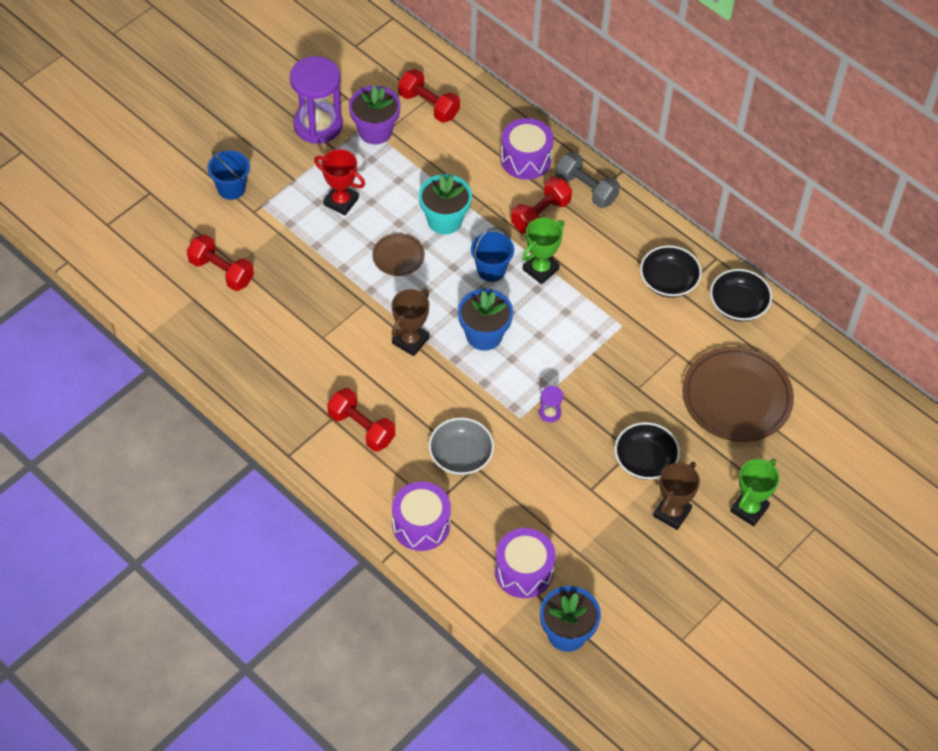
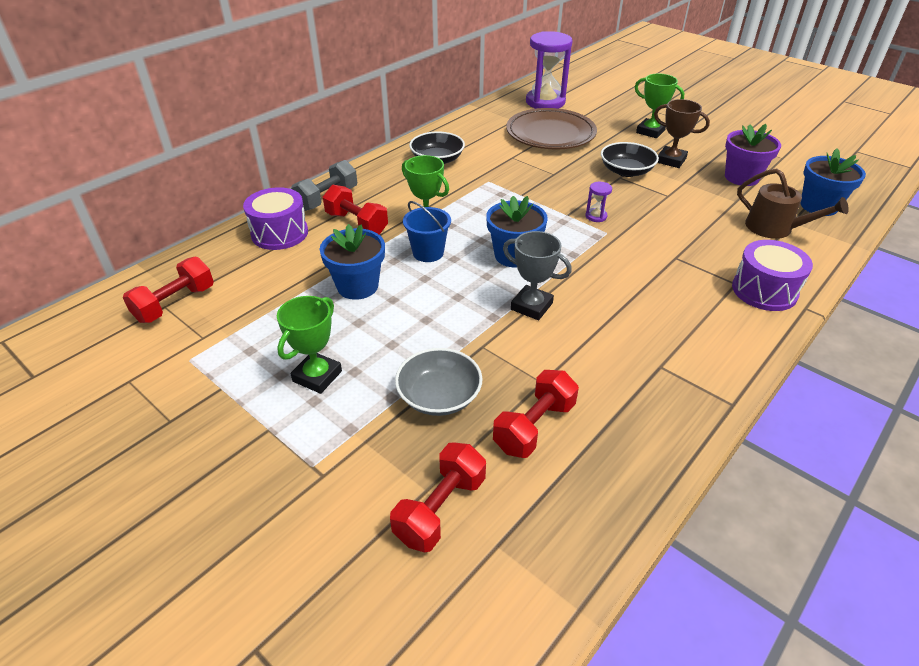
camera: 90 degrees left, 15 degrees down
blue bucket [208,150,250,200] -> none
purple hourglass [290,56,343,144] -> purple hourglass moved to [526,31,573,109]
red trophy [314,149,365,215] -> green trophy [277,296,342,394]
red dumbbell [327,388,395,452] -> red dumbbell moved to [493,370,579,458]
purple flower pot [349,85,401,144] -> purple flower pot moved to [725,124,781,186]
brown plate [372,233,425,276] -> none
brown trophy [392,289,429,356] -> grey trophy [503,231,572,320]
turquoise flower pot [419,174,472,234] -> blue flower pot [319,224,385,300]
grey bowl [429,417,494,475] -> grey bowl moved to [395,348,482,416]
purple drum [495,528,556,598] -> brown watering can [737,169,849,239]
black bowl [710,269,772,322] -> none

